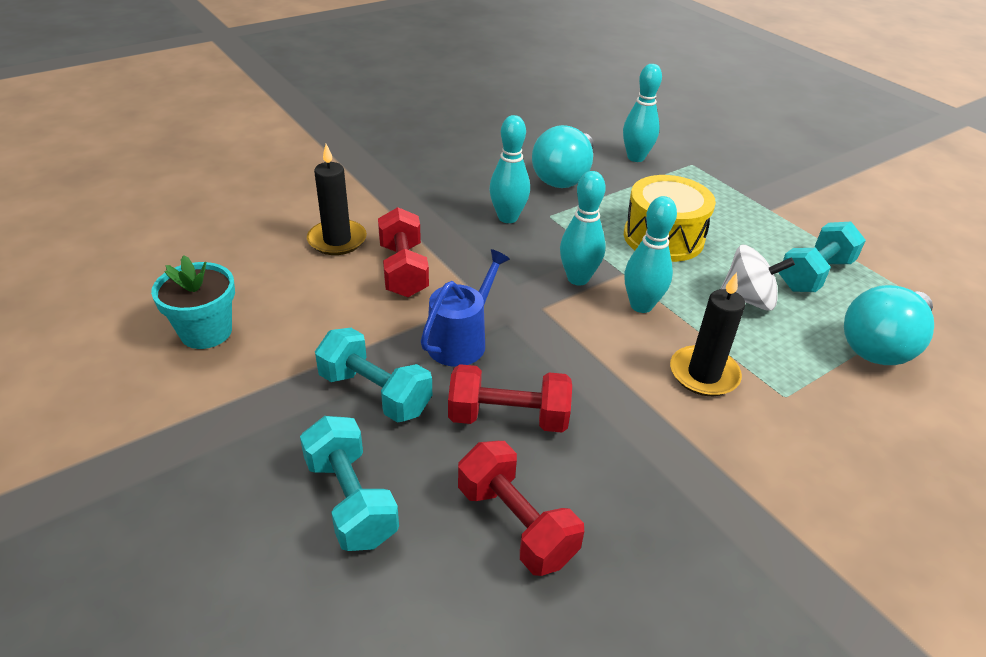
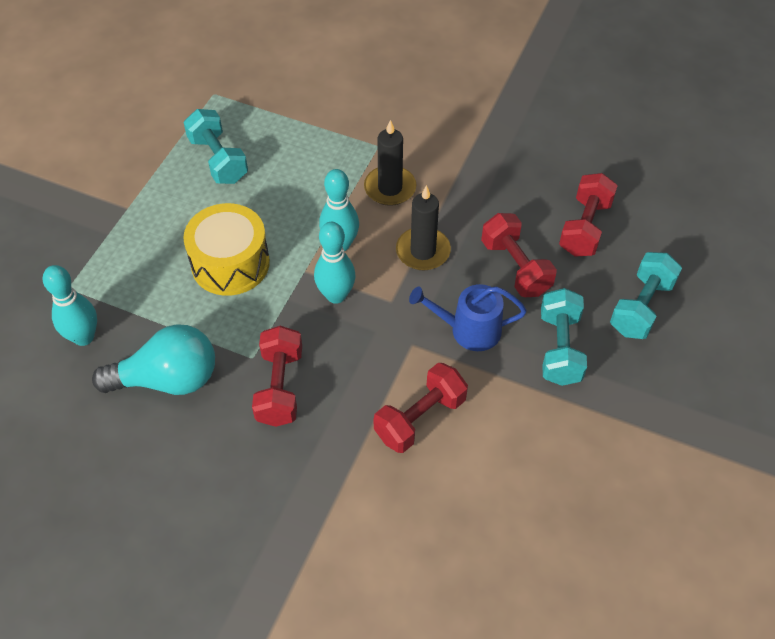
camera: 120 degrees left, 15 degrees up
turquoise flower pot [151,255,235,349] -> none
black candle [307,144,367,255] -> black candle moved to [396,185,451,270]
turquoise bowling pin [489,115,530,223] -> red dumbbell [252,326,302,427]
white spinning top [721,245,795,311] -> none
turquoise dumbbell [779,222,866,292] -> turquoise dumbbell turned 45 degrees clockwise [183,109,248,184]
turquoise light bulb [844,285,934,365] -> none

